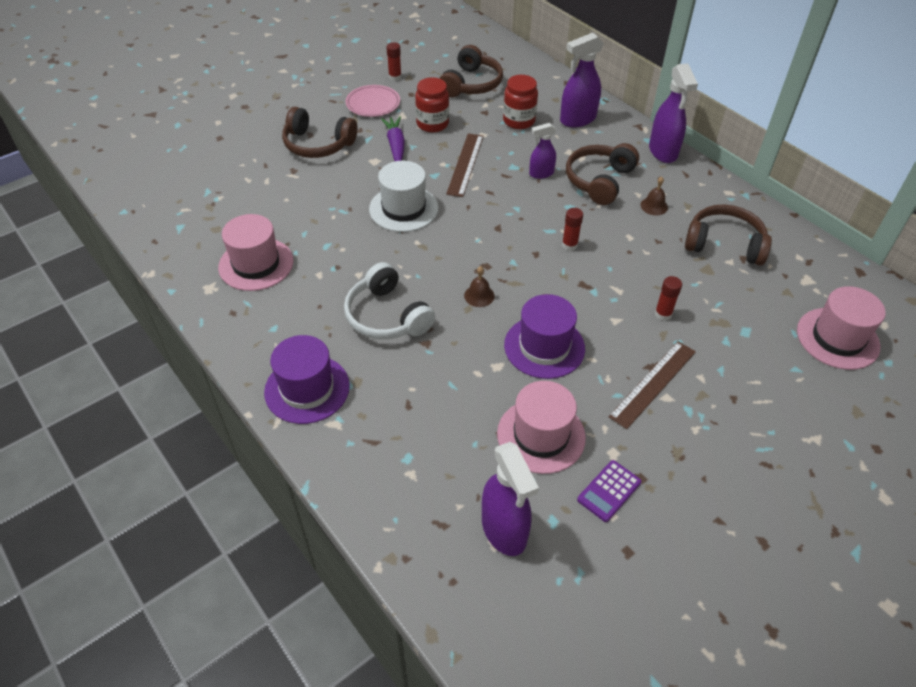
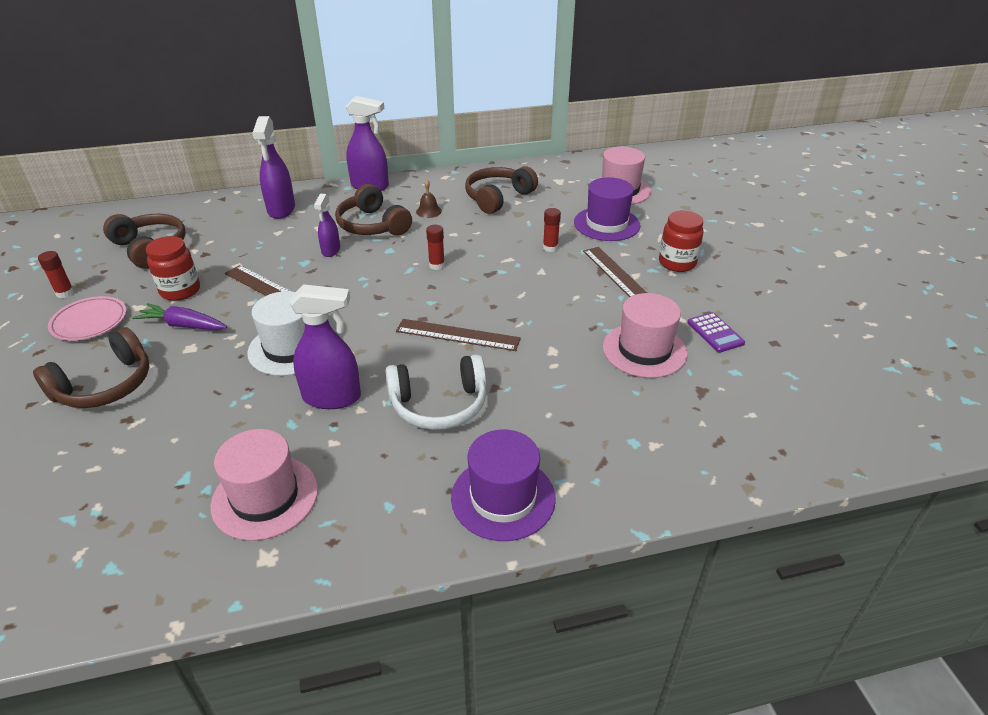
camera: 65 degrees left, 10 degrees down
brown bell [464,266,495,307] -> brown ruler [396,319,521,351]
purple spray bottle [482,442,539,556] -> purple spray bottle moved to [289,284,361,409]
red jar [503,75,538,129] -> red jar moved to [659,211,704,272]
purple hat [504,294,585,379] -> purple hat moved to [574,177,640,241]

